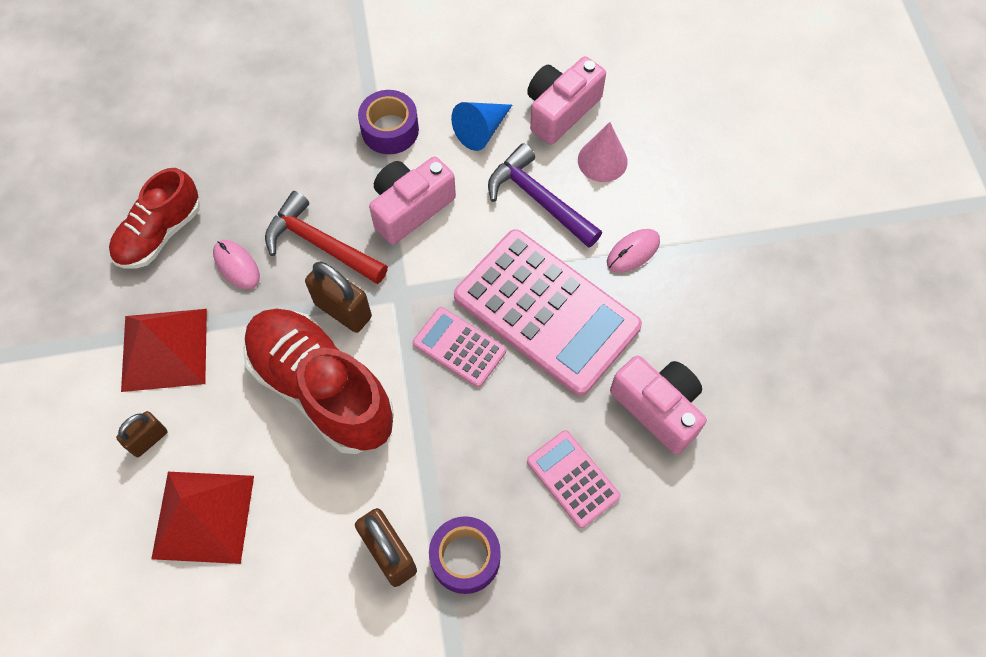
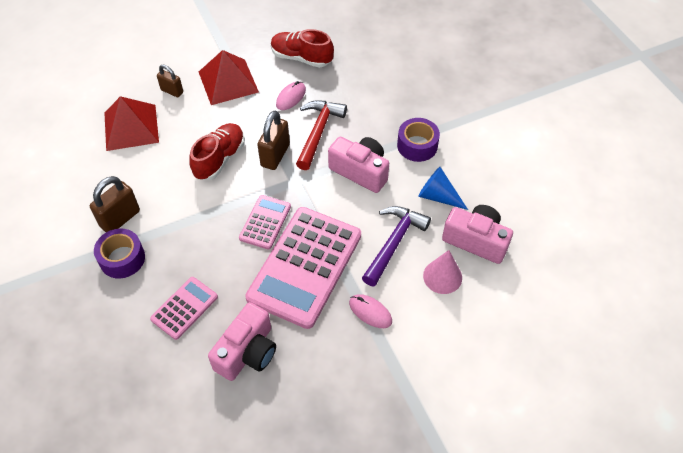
camera: 75 degrees right, 10 degrees down
red shoe [243,309,394,454] -> red shoe [189,123,245,180], size x0.63

